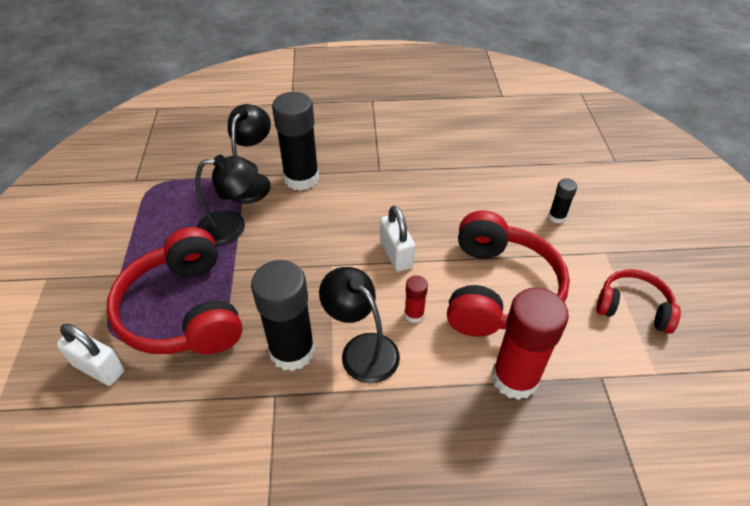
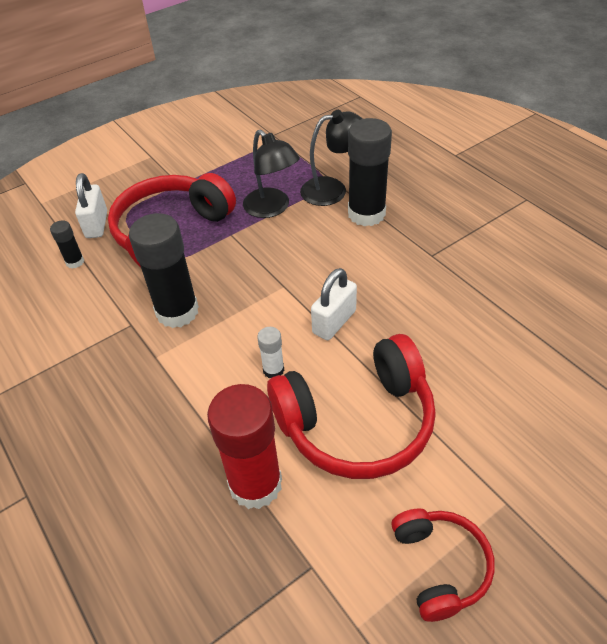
camera: 60 degrees right, 0 degrees up
black lamp [319,267,400,384] -> none
red glue stick [404,275,428,323] -> white glue stick [257,327,285,378]
black glue stick [548,178,577,223] -> black glue stick moved to [50,220,84,269]

